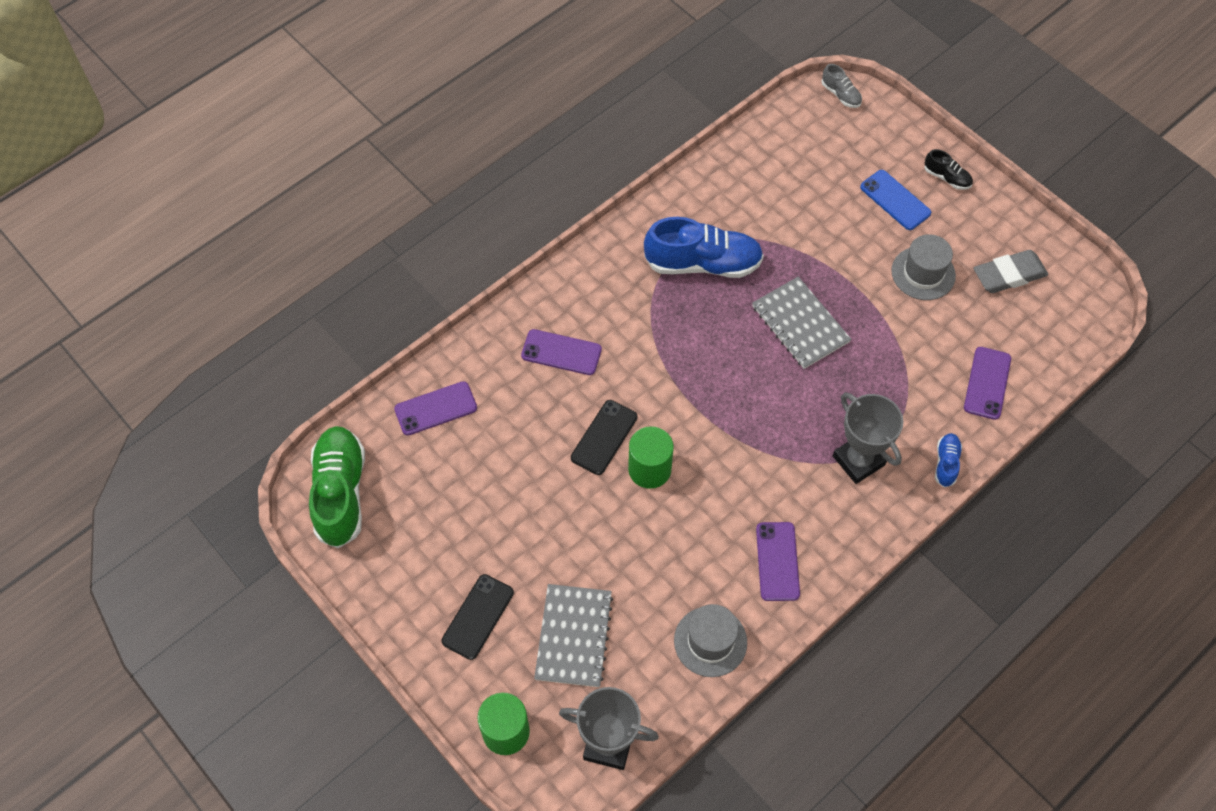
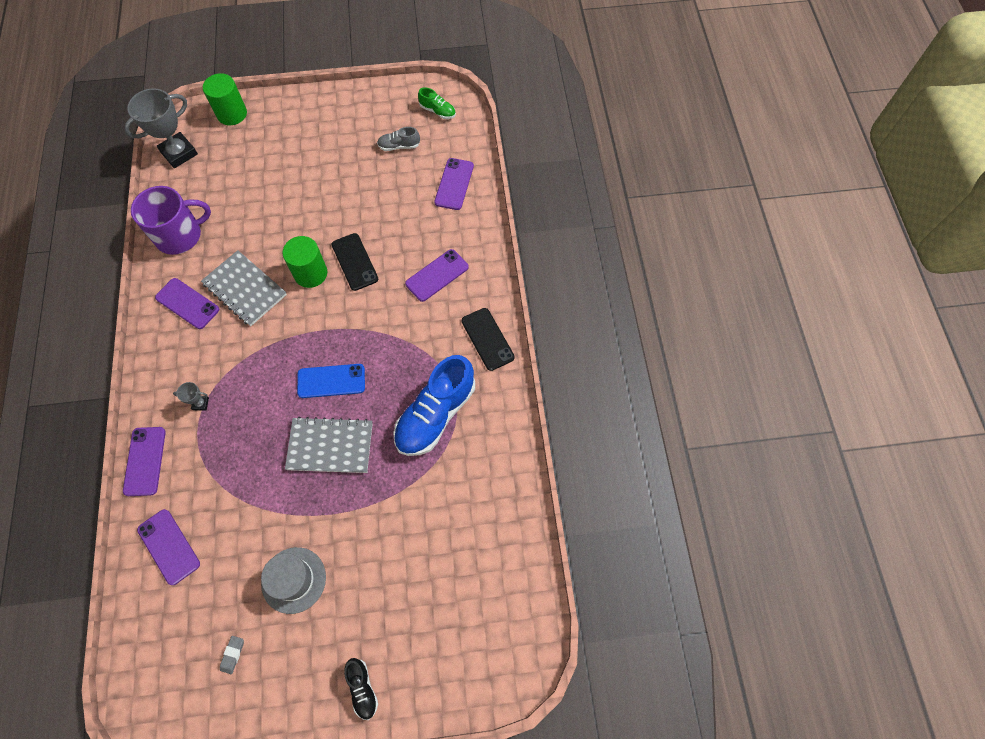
camera: 125 degrees right, 5 degrees up
green shoe [309,426,365,548] -> green shoe [418,87,456,119], size x0.46
black phone [442,574,514,660] -> black phone moved to [462,308,515,371]
grey notebook [534,584,613,687] -> grey notebook moved to [201,250,287,326]
grey hat [674,604,747,677] -> purple mug [131,186,211,255]
grey shoe [821,64,862,108] -> grey shoe moved to [377,127,420,151]
grey trophy [833,392,903,484] -> grey trophy [173,382,209,411], size x0.44
blue phone [860,170,931,230] -> blue phone moved to [297,364,365,398]
black shoe [925,149,973,190] -> black shoe turned 90 degrees counterclockwise [344,658,378,720]
blue shoe [935,433,962,488] -> purple phone [123,427,166,496]
grey eraser [974,250,1048,293] -> grey eraser [220,636,244,674], size x0.44

